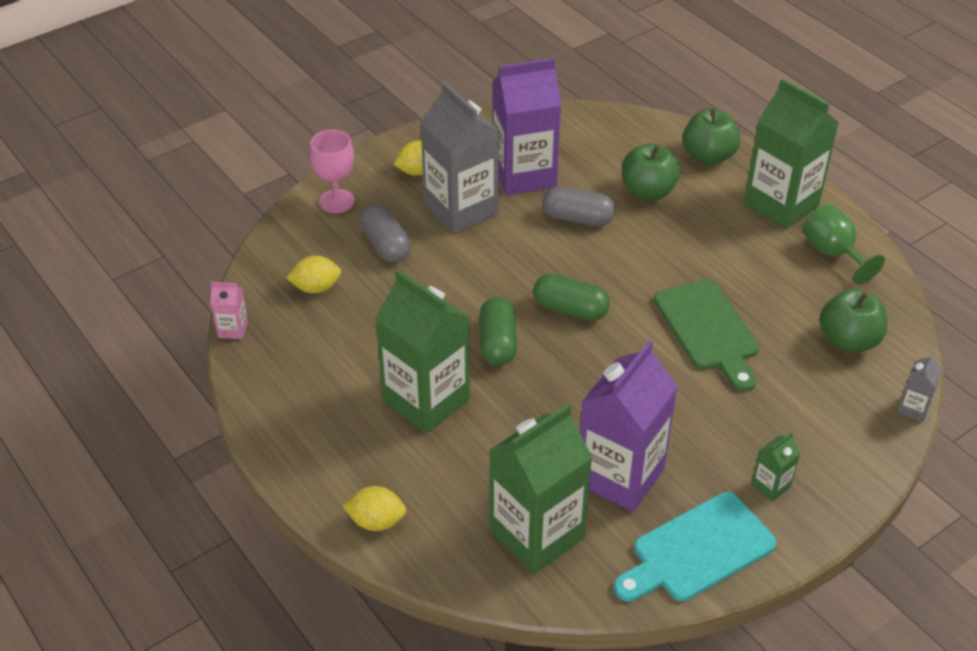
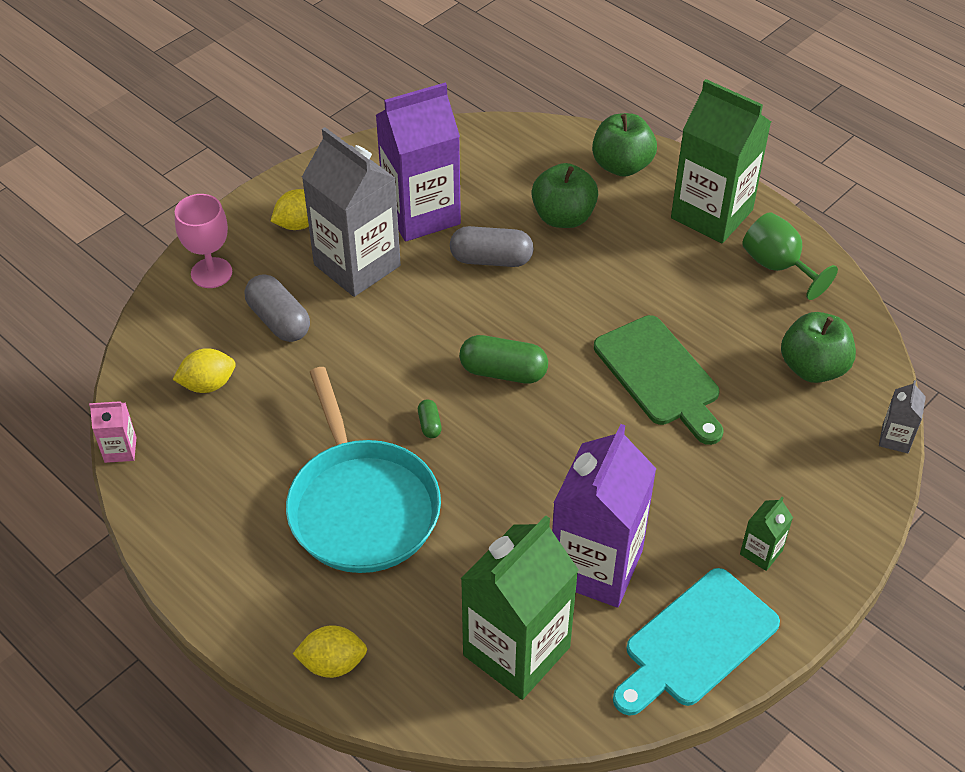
camera: 10 degrees left, 5 degrees up
green carton [375,270,470,434] -> turquoise pan [286,367,441,573]
green capsule [479,297,517,366] -> green capsule [418,399,442,438], size x0.48

